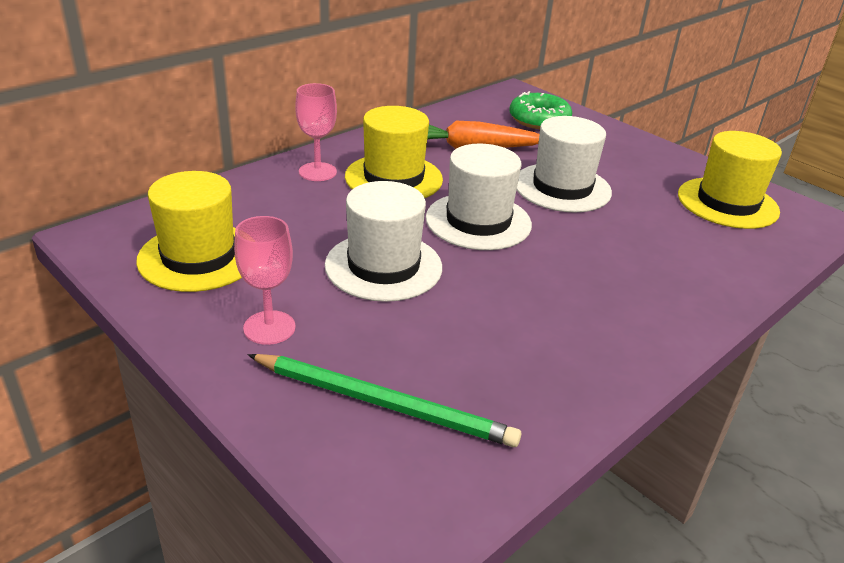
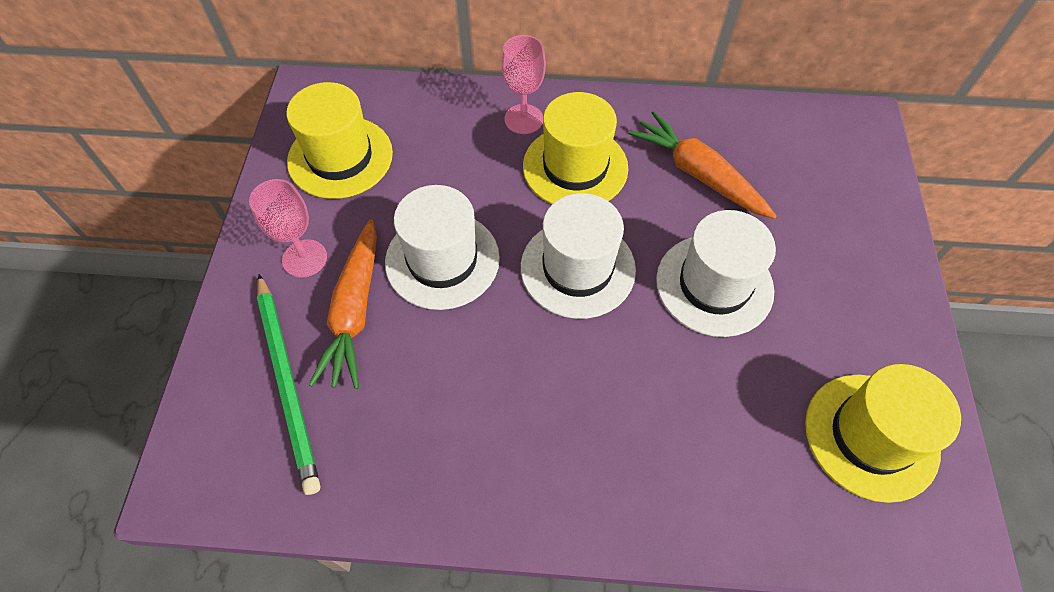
camera: 50 degrees right, 25 degrees up
green donut [509,91,572,129] -> none
none -> orange carrot [309,219,377,389]

